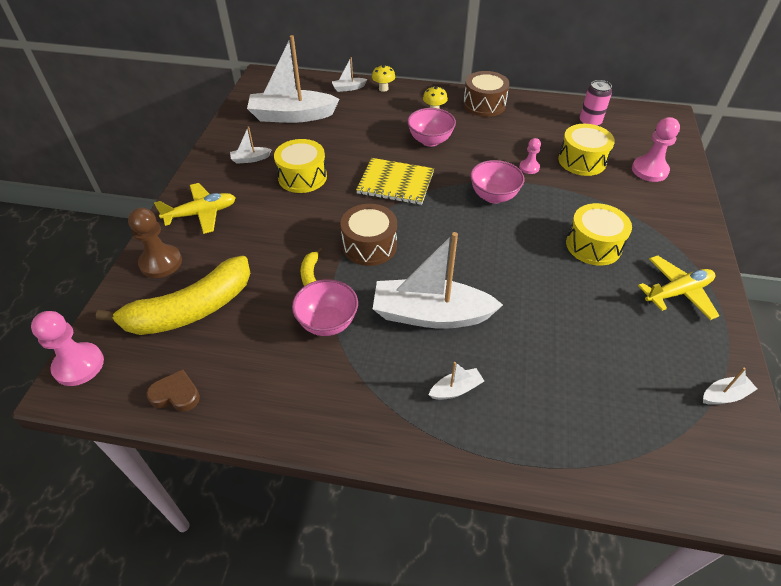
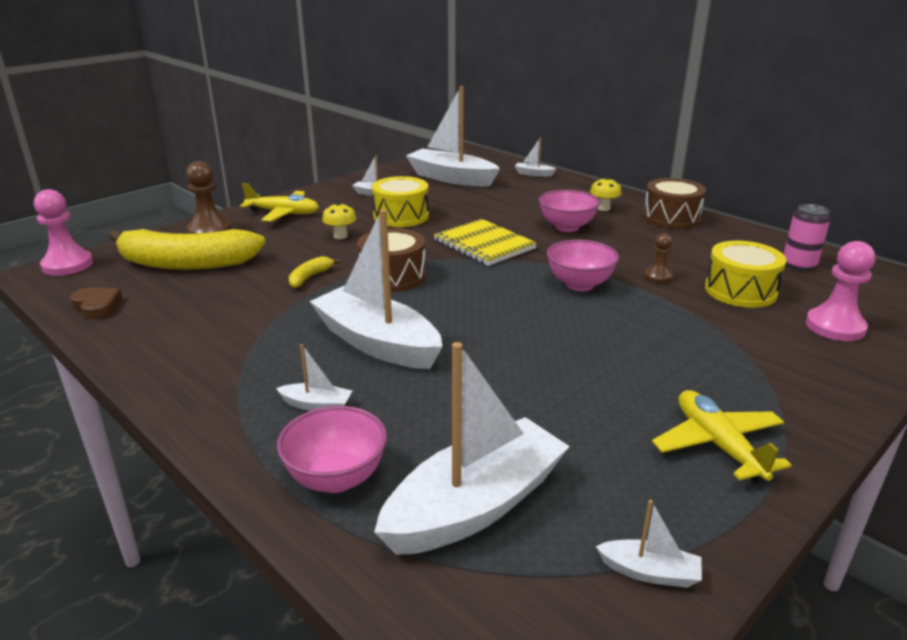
camera: 35 degrees right, 20 degrees down
pink bowl [292,279,358,336] -> pink bowl moved to [277,406,387,493]
yellow mushroom [372,65,395,92] -> yellow mushroom moved to [322,202,356,239]
pink pawn [519,138,541,174] -> brown pawn [644,233,673,283]
yellow drum [566,203,632,266] -> none
yellow plane [638,255,719,320] -> yellow plane turned 120 degrees counterclockwise [652,390,791,483]
none -> white boat [374,342,570,555]

